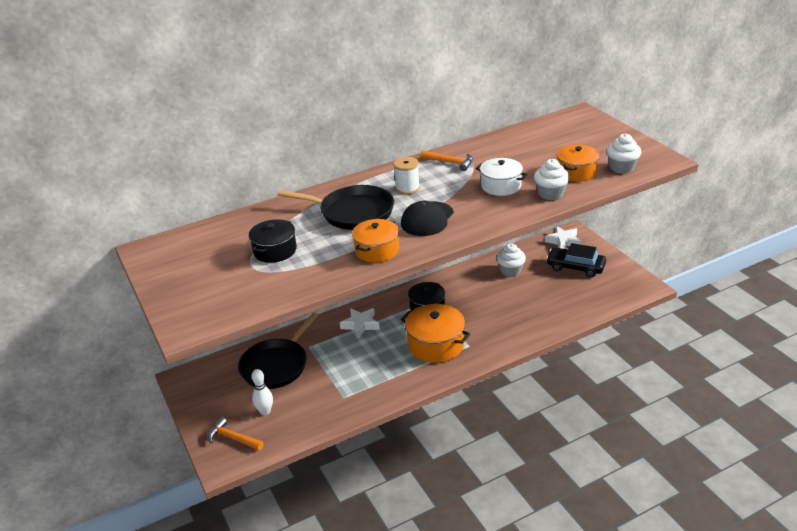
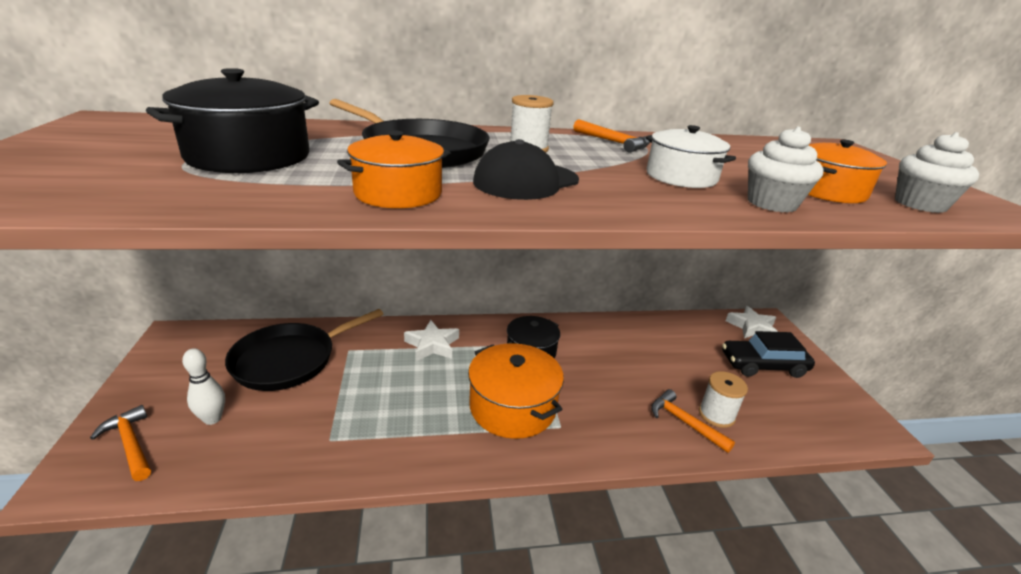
camera: 15 degrees right, 5 degrees down
black pot [249,219,297,263] -> black pot [146,68,319,173], size x1.51
white cupcake [497,243,526,277] -> none
black car [546,243,606,277] -> black car turned 45 degrees counterclockwise [722,331,815,378]
none -> orange hammer [651,389,735,453]
none -> white spool [699,371,748,428]

